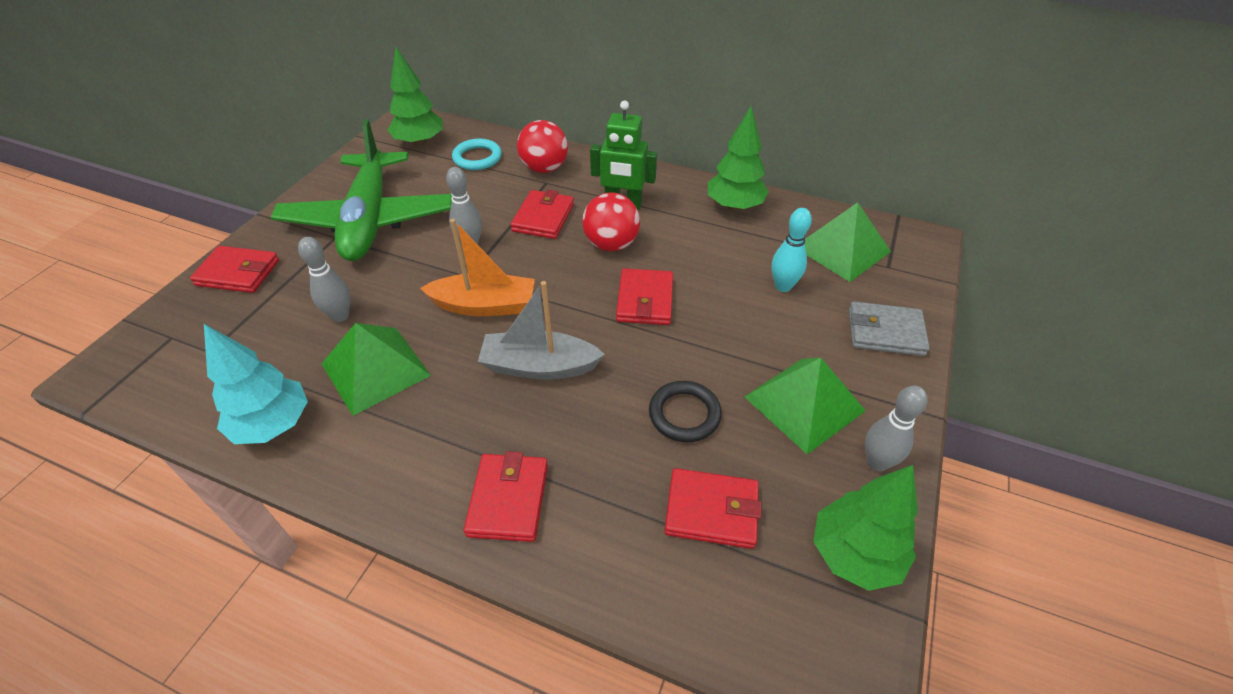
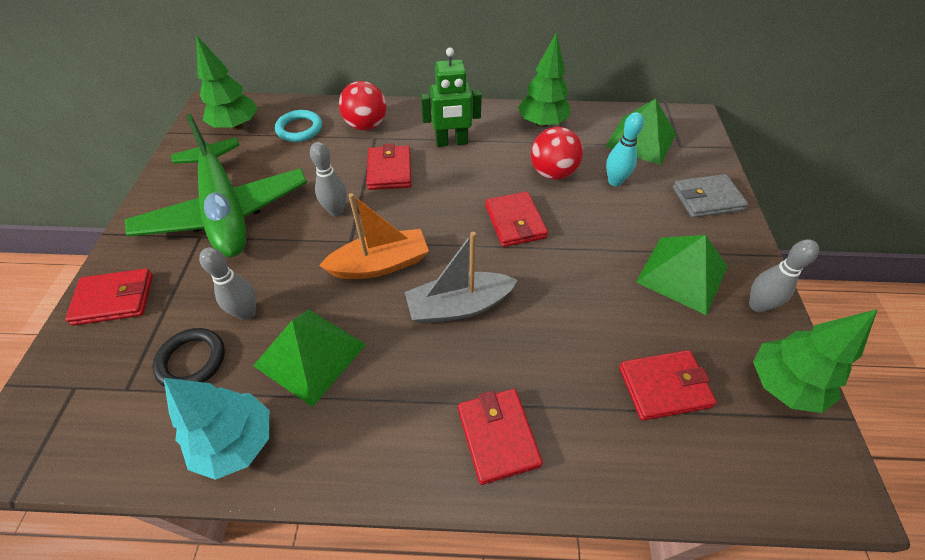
camera: 20 degrees left, 5 degrees up
red ball [582,192,640,251] -> red ball moved to [531,127,583,180]
black ring [649,381,722,442] -> black ring moved to [153,328,225,387]

